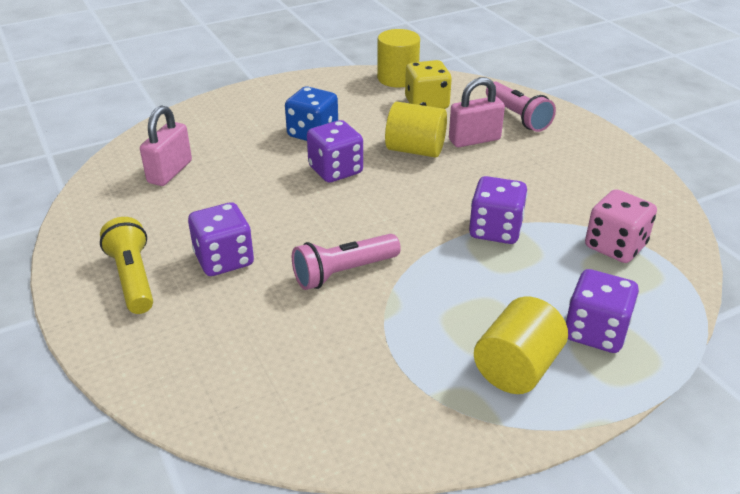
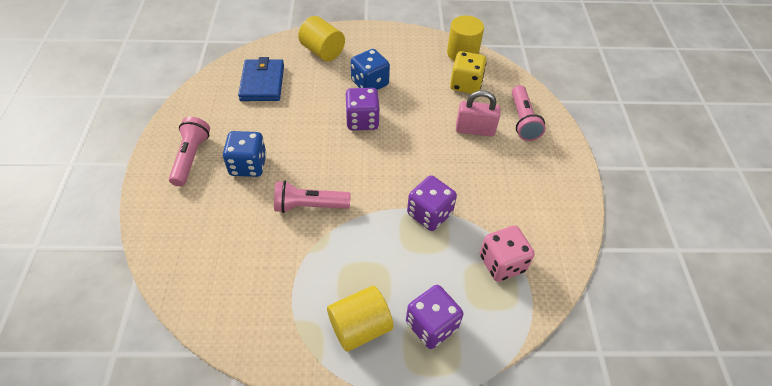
camera: 25 degrees right, 15 degrees up
yellow flashlight [100,217,153,314] -> pink flashlight [169,117,210,186]
pink padlock [140,105,192,186] -> blue wallet [238,57,284,101]
purple dice [188,202,254,276] -> blue dice [223,131,267,177]
yellow cylinder [385,102,447,158] -> yellow cylinder moved to [298,16,345,61]

